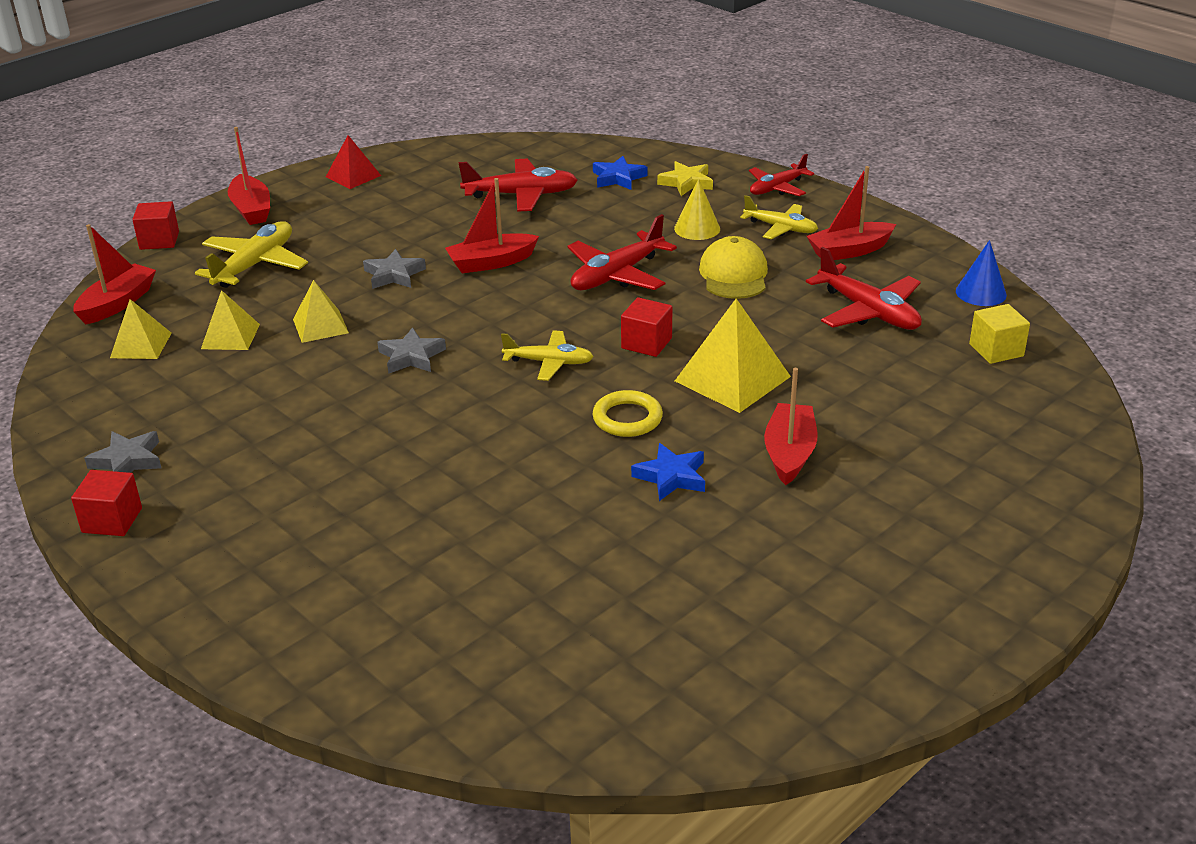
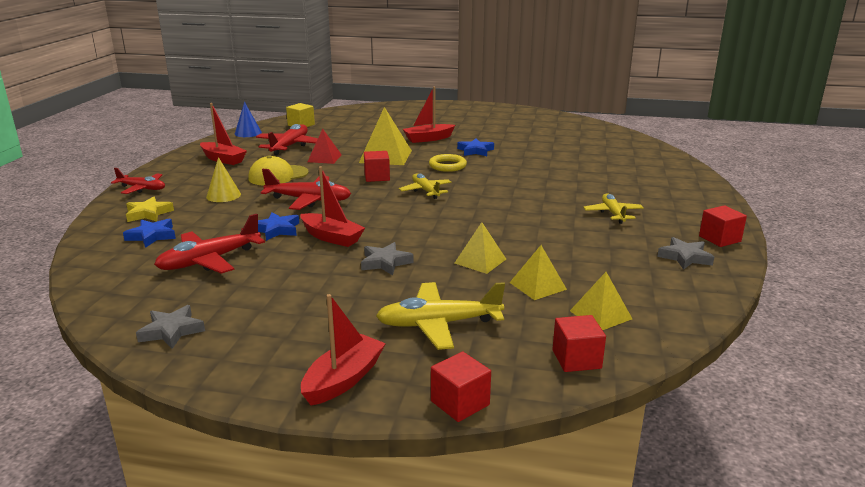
camera: 125 degrees left, 10 degrees down
red boat [73,224,156,324] -> red cube [552,315,606,372]
red pyramid [326,135,381,189] -> red pyramid moved to [308,129,342,164]
grey star [377,327,446,374] -> grey star moved to [136,305,205,349]
red plane [459,159,578,212] -> red plane turned 90 degrees counterclockwise [154,214,265,274]
yellow plane [740,195,818,239] -> yellow plane moved to [583,193,644,224]
none -> blue star [258,212,299,241]

